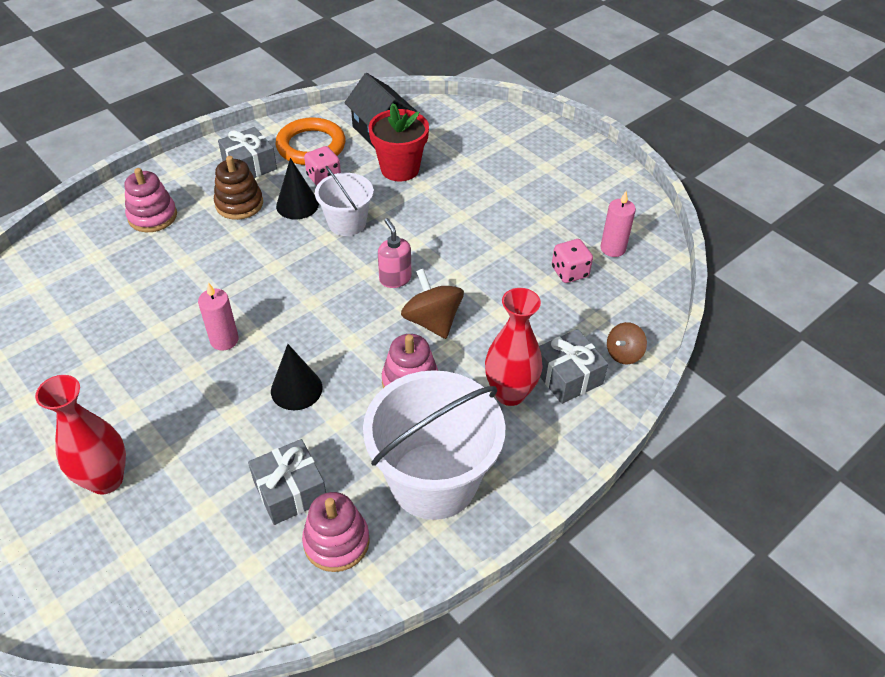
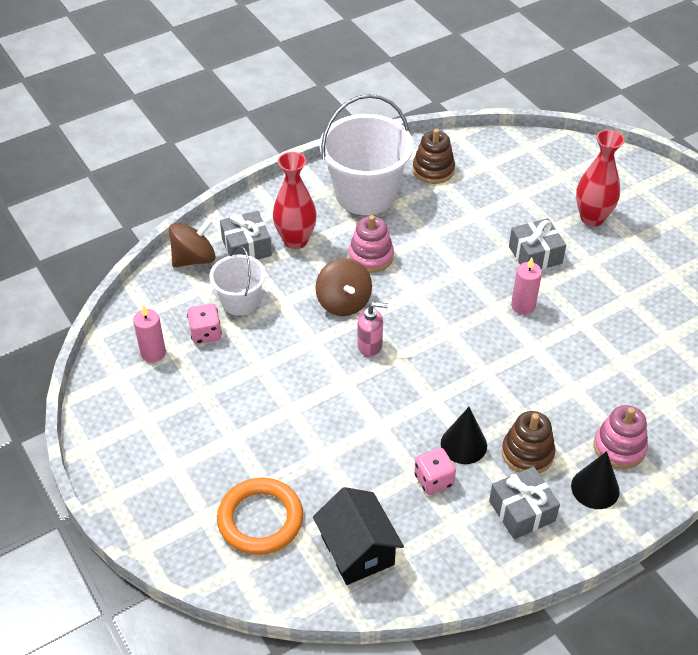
camera: 170 degrees left, 0 degrees up
grey gift [248,439,326,525] -> grey gift moved to [509,218,566,269]
black cone [271,344,323,410] -> black cone moved to [571,451,620,509]
orange ring [275,117,346,165] -> orange ring moved to [217,478,303,555]
pink stacking toy [302,492,370,572] -> brown stacking toy [413,129,455,184]
white bucket [315,166,374,236] -> white bucket moved to [209,246,266,316]
red flower pot [369,103,429,181] -> none
pink soap dispenser [378,218,412,288] -> pink soap dispenser turned 75 degrees counterclockwise [357,302,388,357]
brown spinning top [607,322,647,364] -> brown spinning top [169,218,216,267], size x1.63

